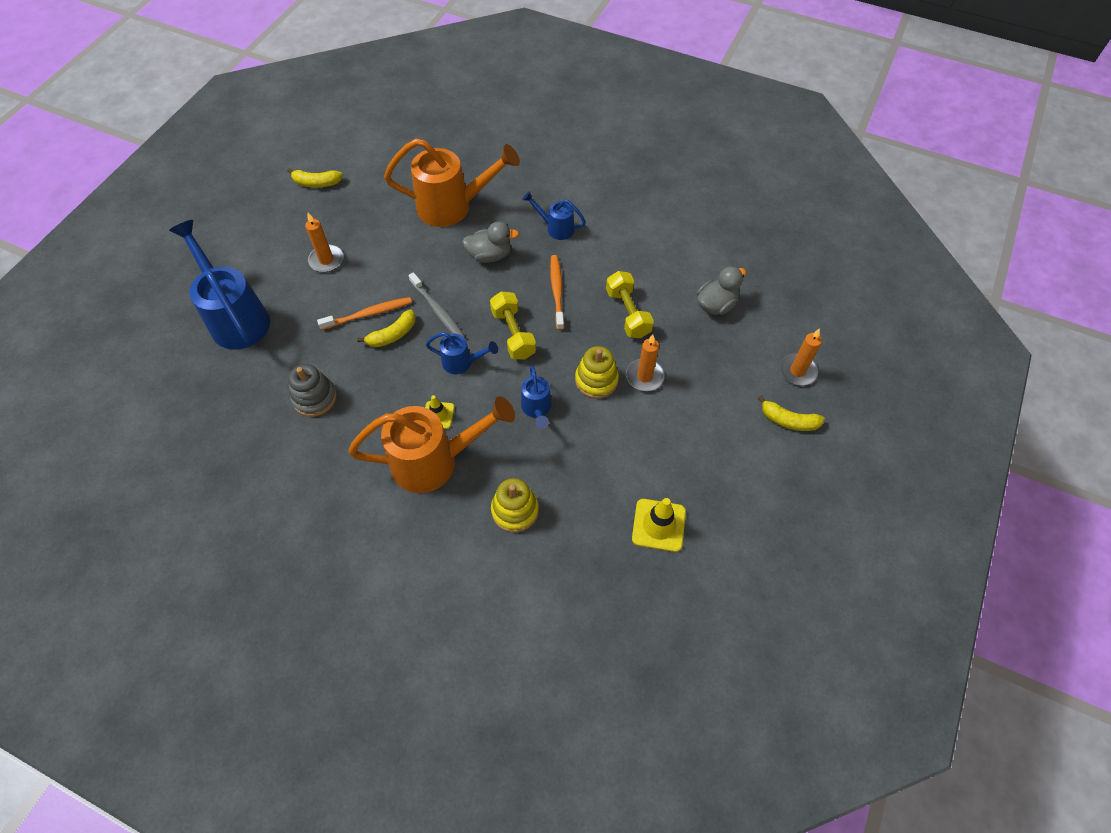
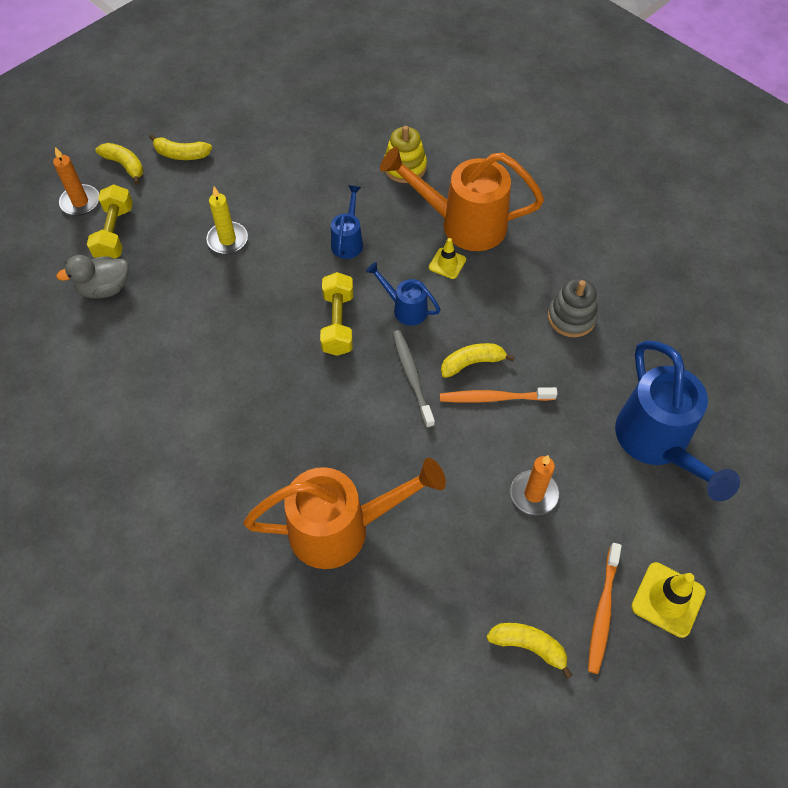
camera: 160 degrees left, 0 degrees up
orange watering can [384,138,520,227] -> orange watering can turned 150 degrees clockwise [243,458,446,569]
grey duck [462,222,519,263] -> none
blue watering can [522,191,586,240] -> none
orange toothbrush [550,255,564,330] -> orange toothbrush moved to [588,543,622,674]
yellow stacking toy [575,346,619,399] -> none
yellow dumbbell [606,271,654,338] -> yellow dumbbell moved to [87,184,133,259]
orange candle [626,335,665,391] -> yellow candle [206,187,248,254]
yellow traffic cone [632,498,686,552] -> yellow traffic cone moved to [631,562,706,638]
none -> yellow banana [149,134,212,160]

